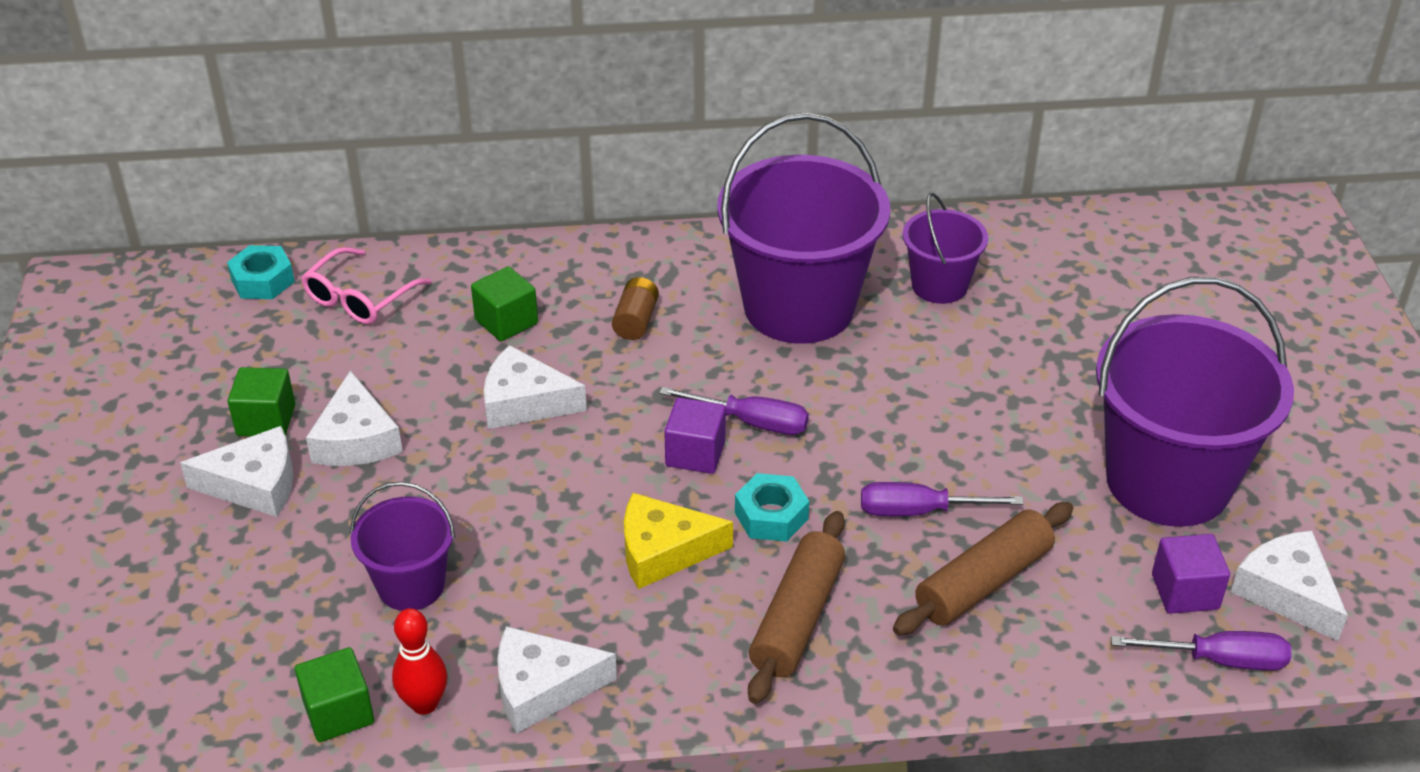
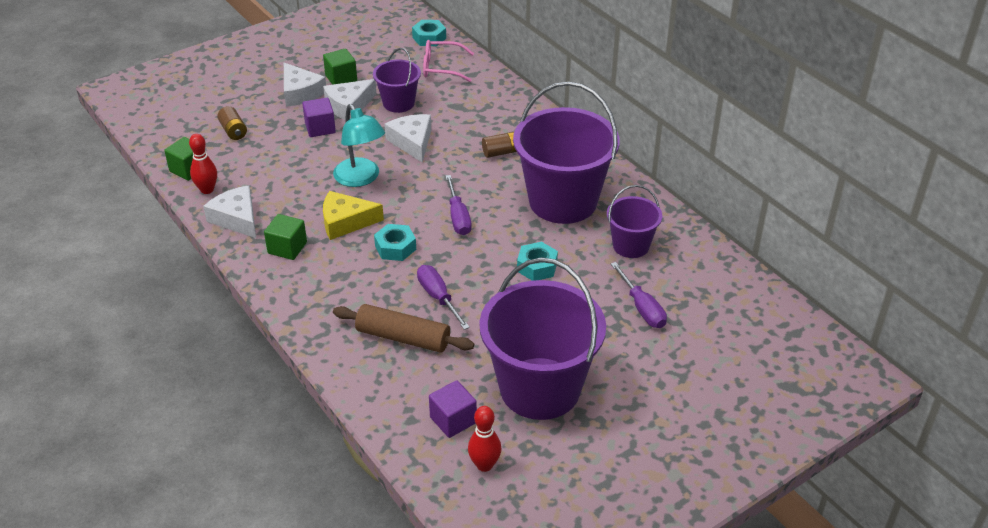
camera: 60 degrees right, 0 degrees up
purple bucket [350,482,455,611] -> purple bucket moved to [373,48,421,113]
green cube [471,266,538,342] -> green cube moved to [264,214,307,260]
yellow cheese [624,493,733,589] -> yellow cheese turned 60 degrees counterclockwise [323,191,384,240]
purple cube [664,397,726,474] -> purple cube moved to [302,98,336,137]
brown rolling pin [748,511,845,704] -> none
purple screwdriver [1111,631,1291,671] -> purple screwdriver moved to [611,262,667,328]
white cheese [1231,531,1348,641] -> red bowling pin [468,406,502,472]
none -> brown battery [217,106,247,140]
none -> turquoise lamp [333,104,385,187]
none -> turquoise nut [517,242,558,281]

